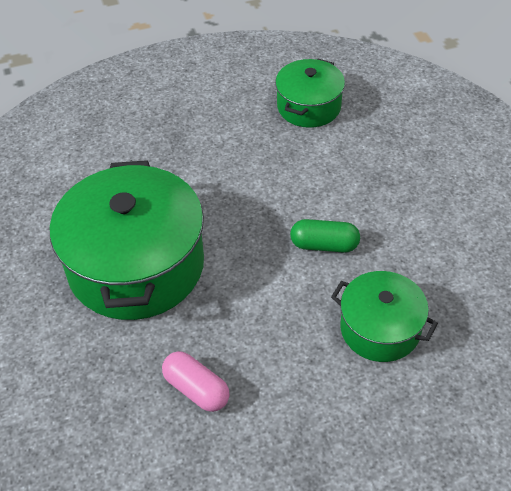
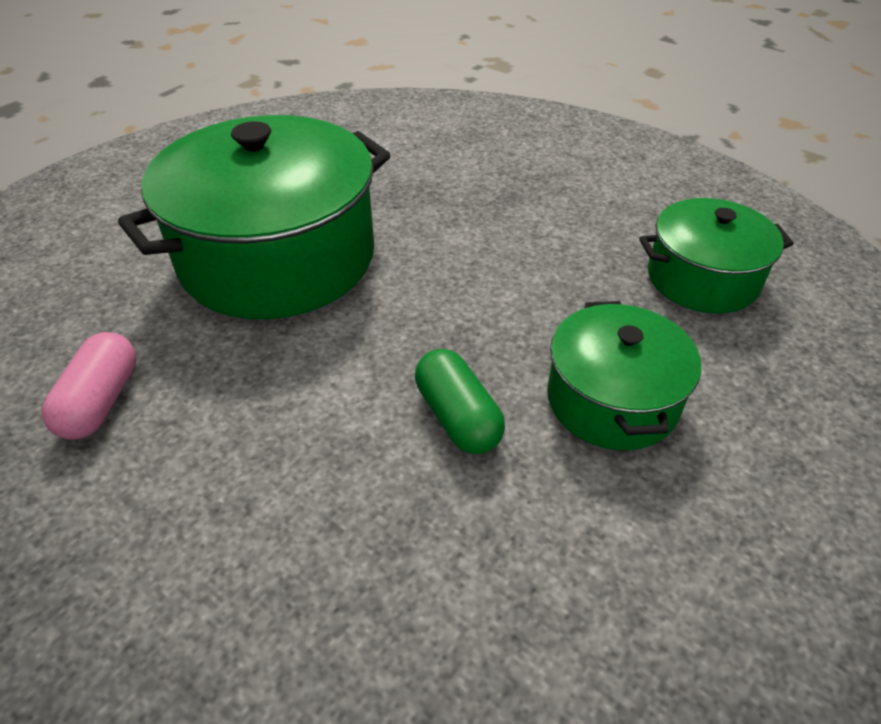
camera: 55 degrees right, 5 degrees down
green pot [331,271,438,362] -> green pot moved to [547,301,701,450]

